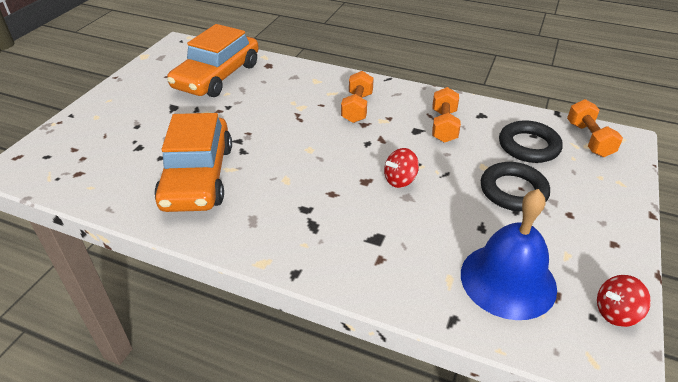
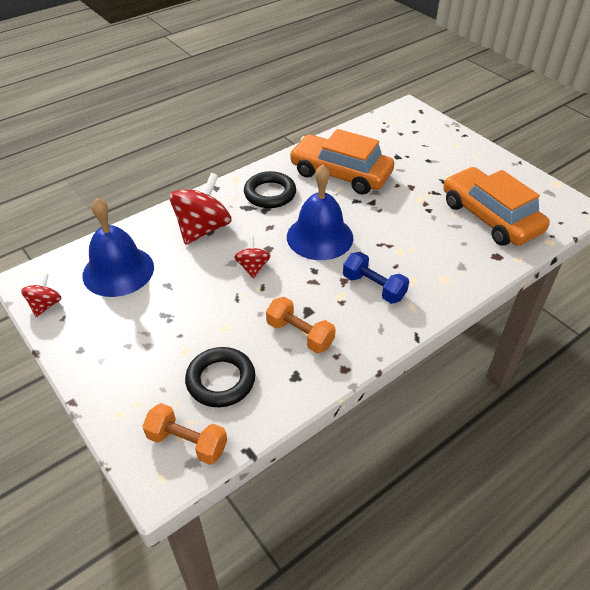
camera: 120 degrees right, 5 degrees up
orange dumbbell [341,71,374,123] -> blue dumbbell [343,252,409,304]
black ring [481,162,550,211] -> black ring moved to [244,171,296,208]
none -> red spinning top [169,173,232,245]
none -> blue bell [287,164,353,260]

